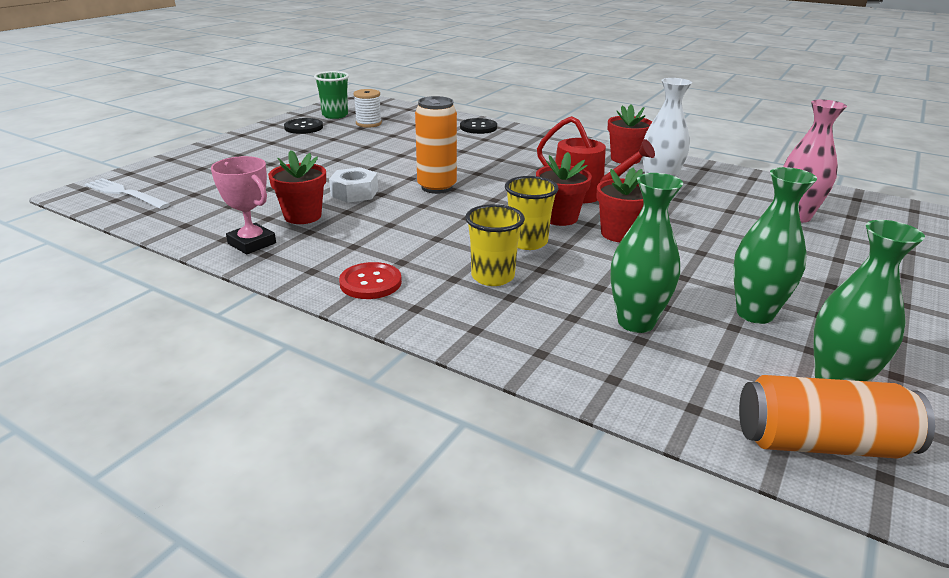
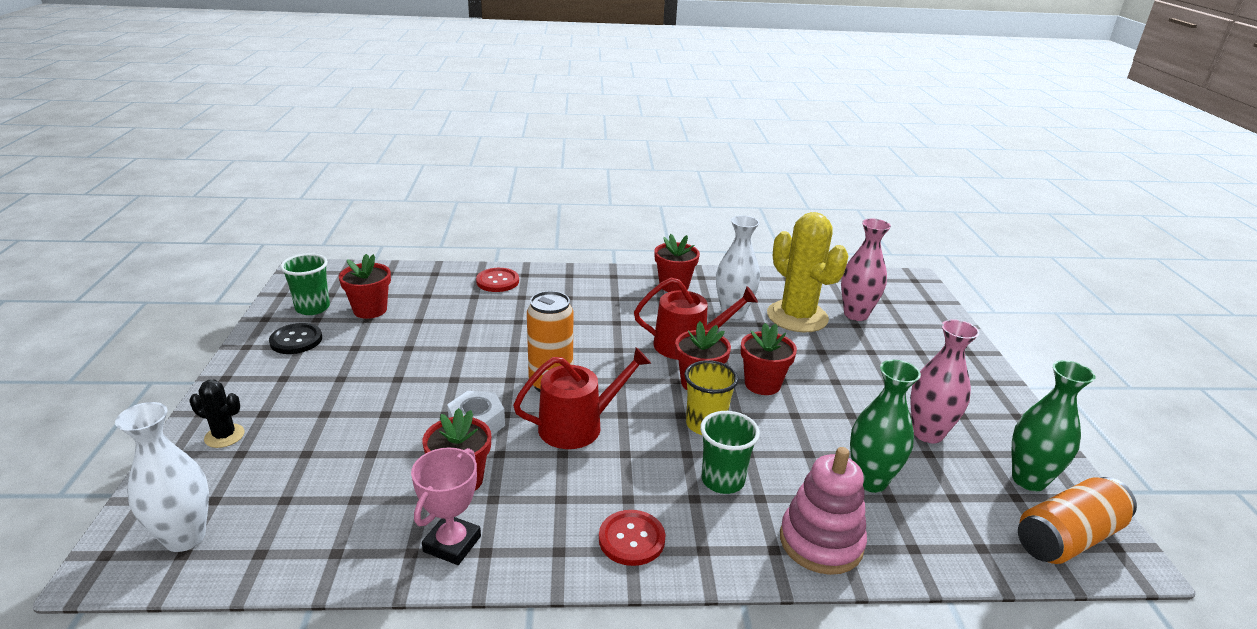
camera: 35 degrees left, 0 degrees up
white fork [85,178,170,209] -> white vase [115,402,209,552]
pink trophy [211,156,276,254] -> pink trophy turned 75 degrees counterclockwise [411,447,481,565]
white spool [354,89,382,128] -> red flower pot [339,254,391,319]
black button [460,118,497,134] -> red button [476,268,519,292]
yellow cup [465,204,525,286] -> green cup [700,411,760,494]
green vase [733,167,817,324] -> pink vase [910,319,980,443]
none -> black cactus [189,380,245,448]
none -> red watering can [513,347,651,449]
none -> yellow cactus [767,212,848,332]
none -> pink stacking toy [780,447,867,575]

